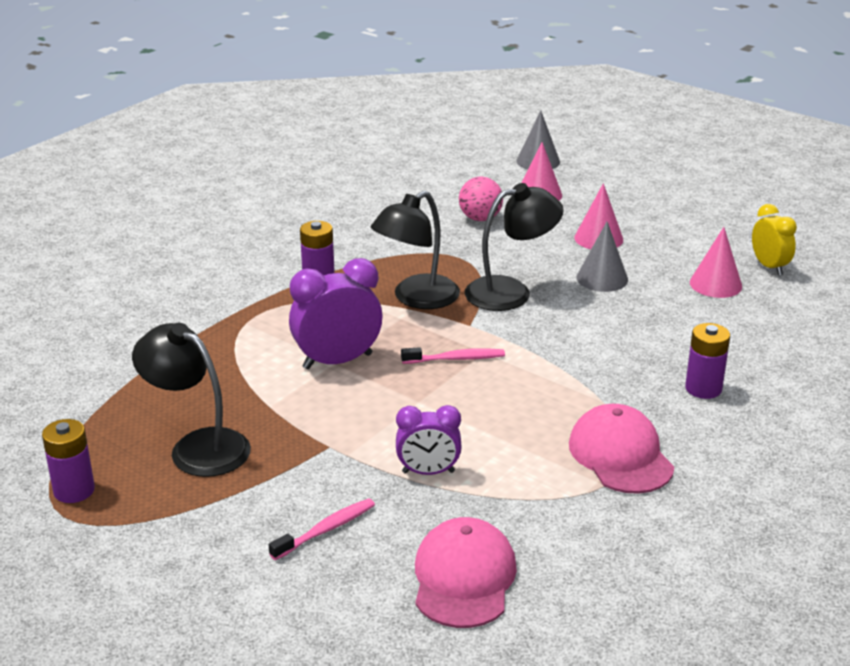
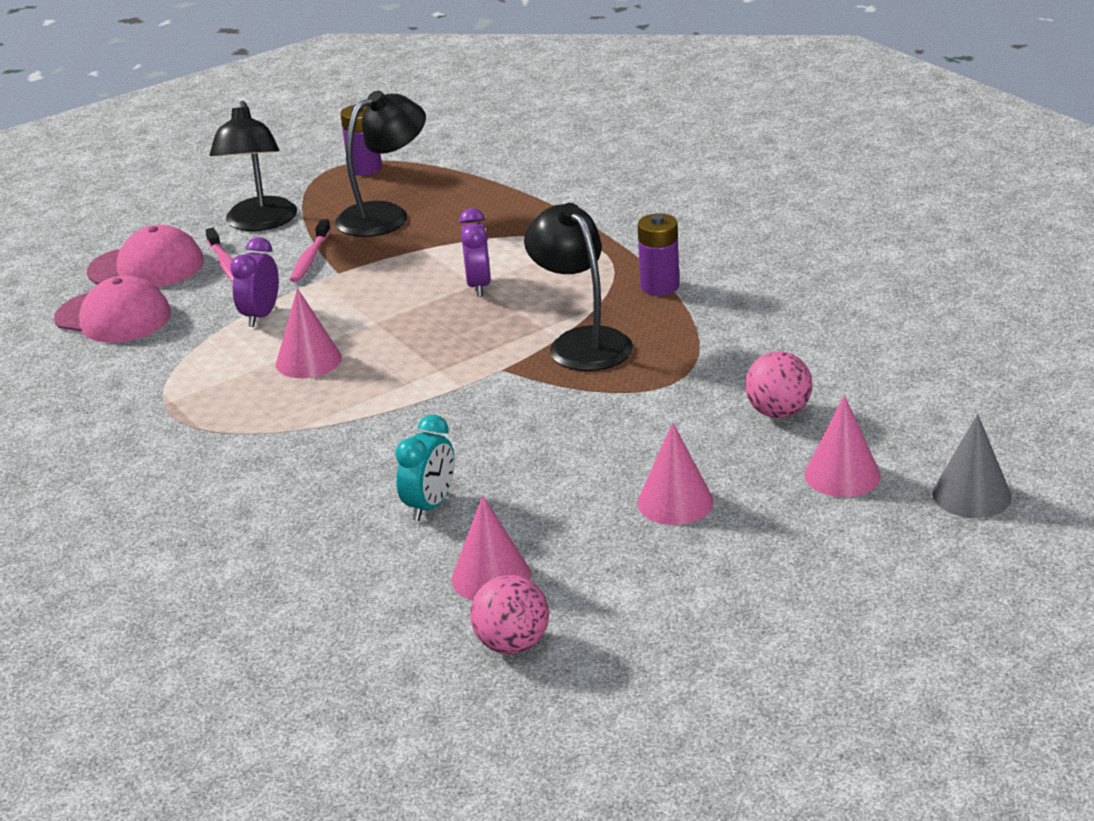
camera: 110 degrees right, 0 degrees up
purple clock [289,258,382,370] -> purple clock [459,208,491,297], size x0.64
pink toothbrush [401,347,505,364] -> pink toothbrush moved to [290,219,331,283]
black lamp [465,183,564,311] -> black lamp moved to [210,101,297,231]
pink cap [569,404,674,494] -> pink cap moved to [87,225,204,287]
grey cone [576,222,628,292] -> none
purple battery [685,323,730,399] -> none
yellow clock [752,204,797,275] -> pink ball [470,575,549,654]
none -> pink cone [276,288,342,378]
none -> turquoise clock [395,415,455,521]

